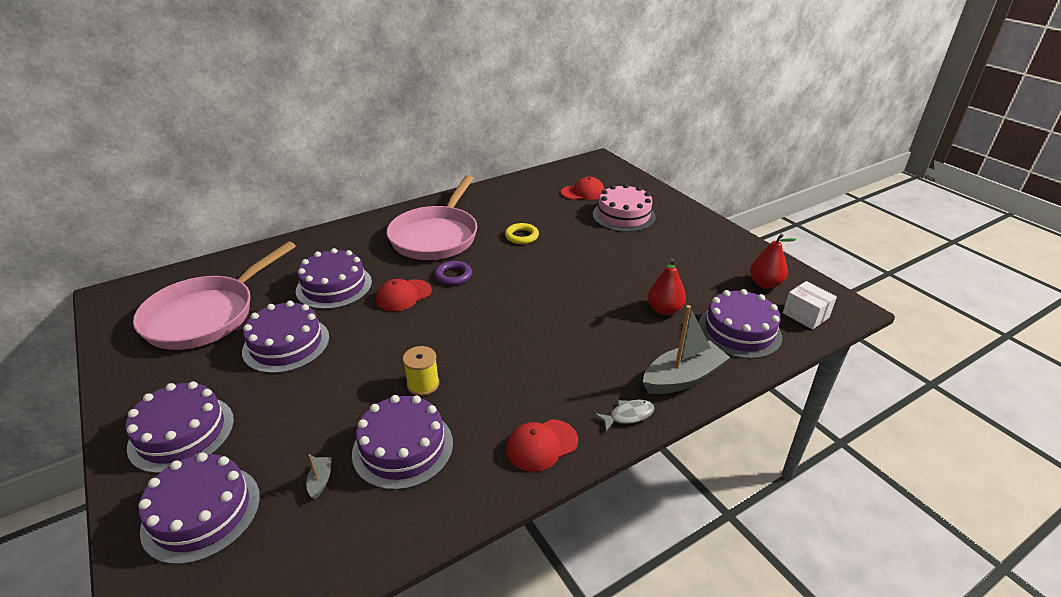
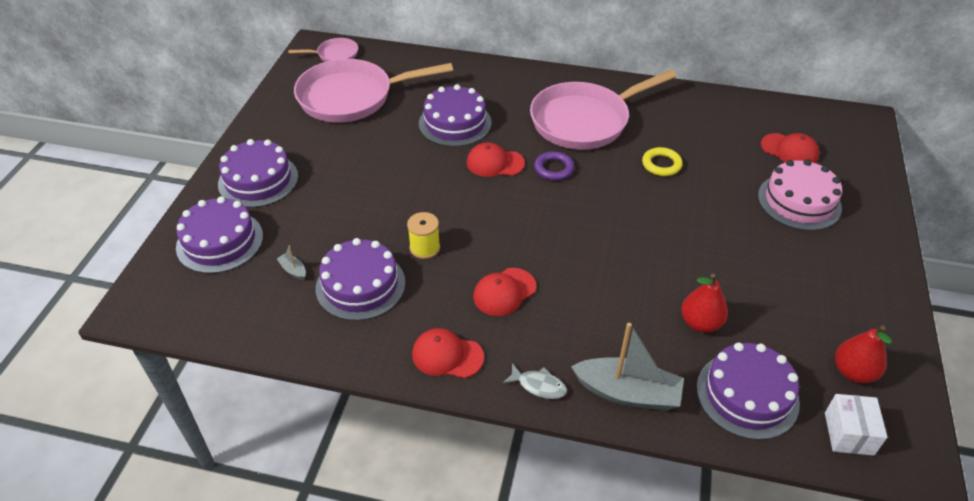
camera: 45 degrees right, 10 degrees up
purple cake [242,301,329,373] -> none
grey boat [306,454,332,499] -> grey boat turned 90 degrees counterclockwise [277,246,306,280]
none -> pink pan [288,38,358,62]
none -> red cap [473,268,536,316]

